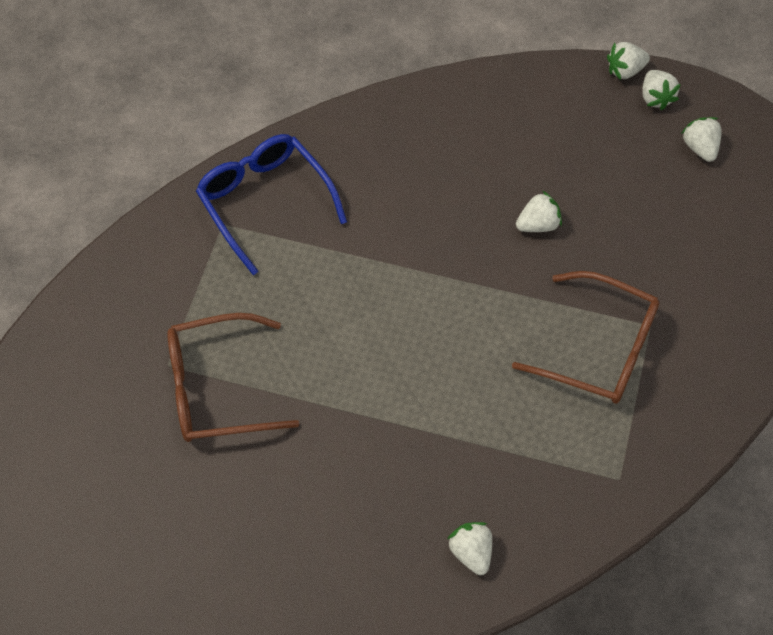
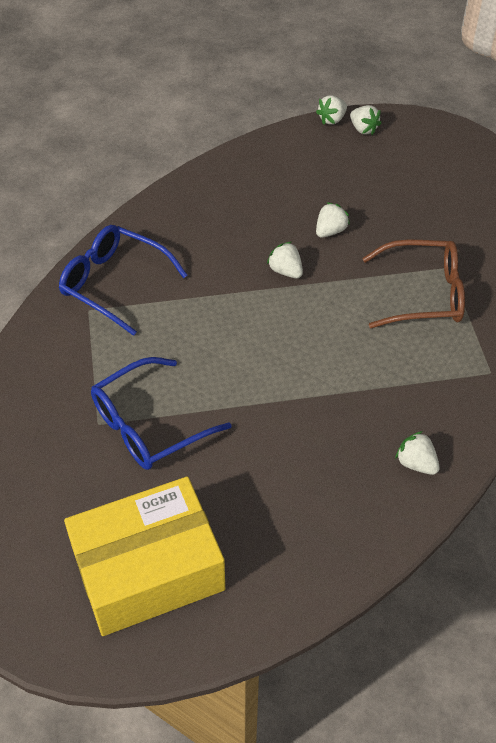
camera: 25 degrees left, 10 degrees down
brown glasses [167,313,299,442] -> blue glasses [91,357,231,470]
white strawberry [682,117,722,162] -> white strawberry moved to [267,242,303,278]
none -> yellow box [64,477,225,636]

